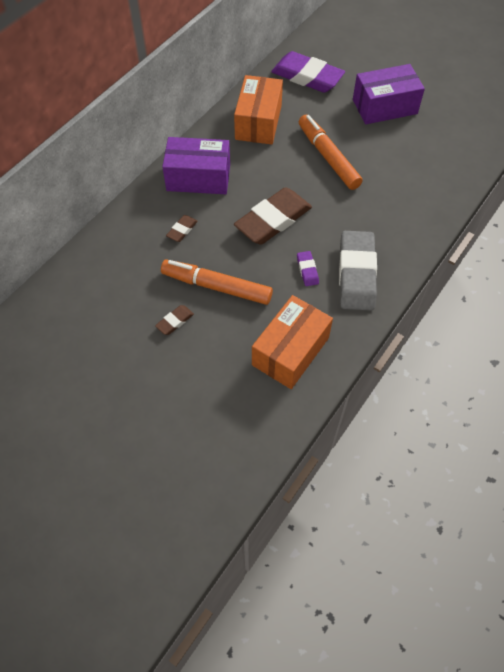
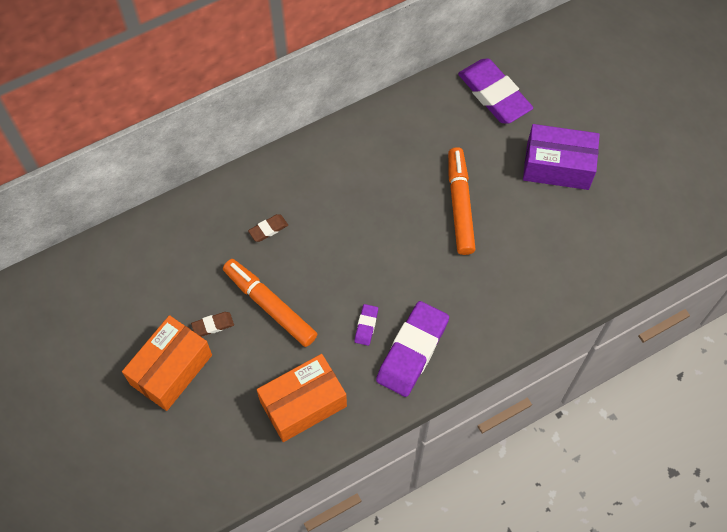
camera: 25 degrees right, 5 degrees up
purple box [162,137,230,194] -> none
orange box [234,75,283,145] -> orange box moved to [122,315,212,411]
brown eraser [234,187,312,244] -> none
grey eraser [339,231,377,311] -> purple eraser [376,301,449,397]

